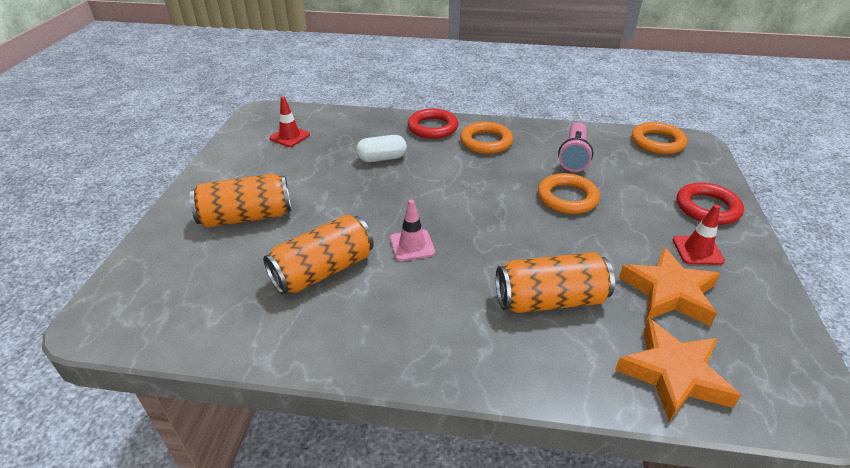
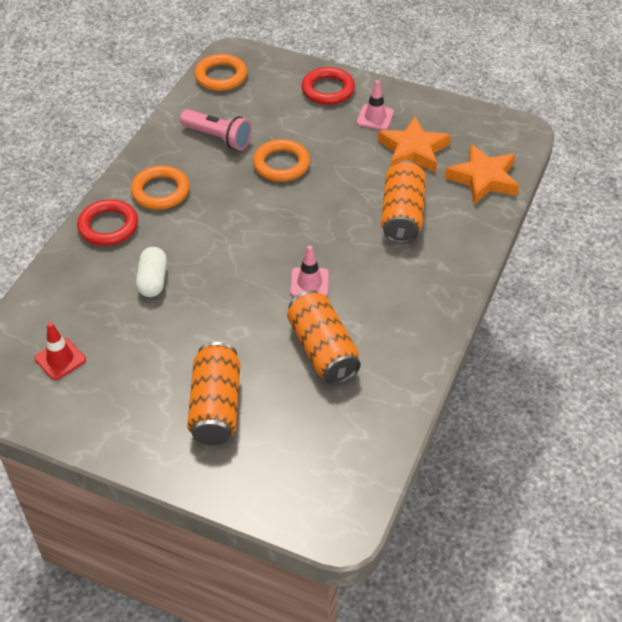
camera: 75 degrees left, 10 degrees up
red traffic cone [673,204,725,265] -> pink traffic cone [357,80,394,130]

